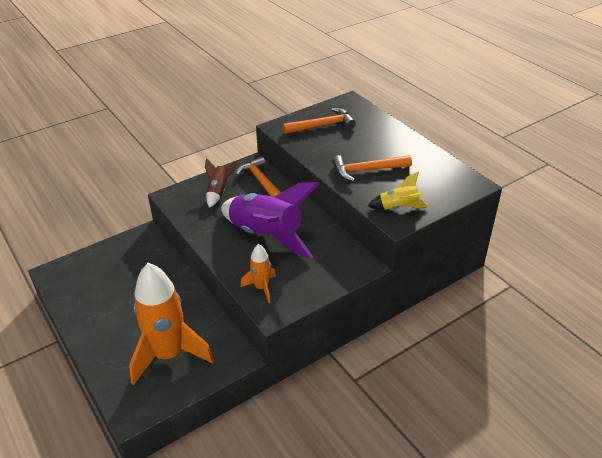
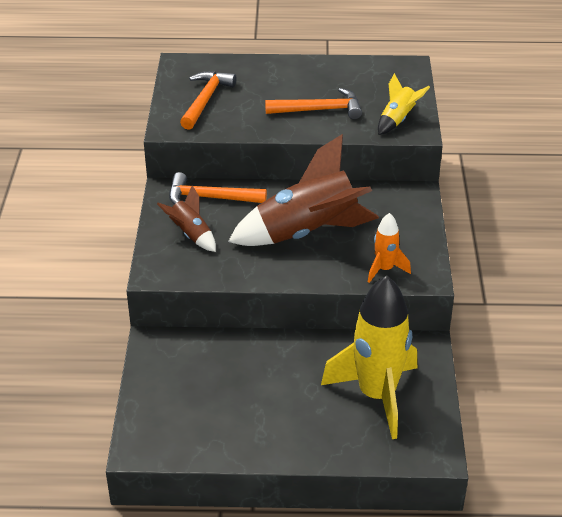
camera: 55 degrees left, 0 degrees up
orange rocket [129,263,214,385] -> yellow rocket [321,275,417,439]
purple rocket [221,182,319,259] -> brown rocket [228,134,379,246]
orange hammer [332,155,412,182] -> orange hammer turned 120 degrees counterclockwise [265,88,362,119]

